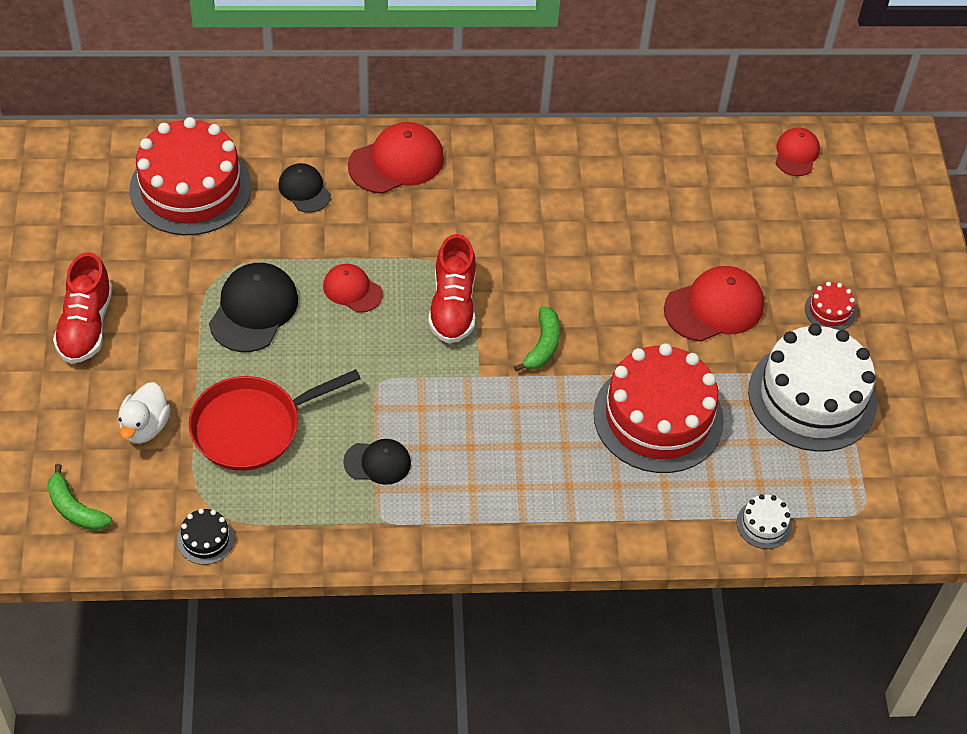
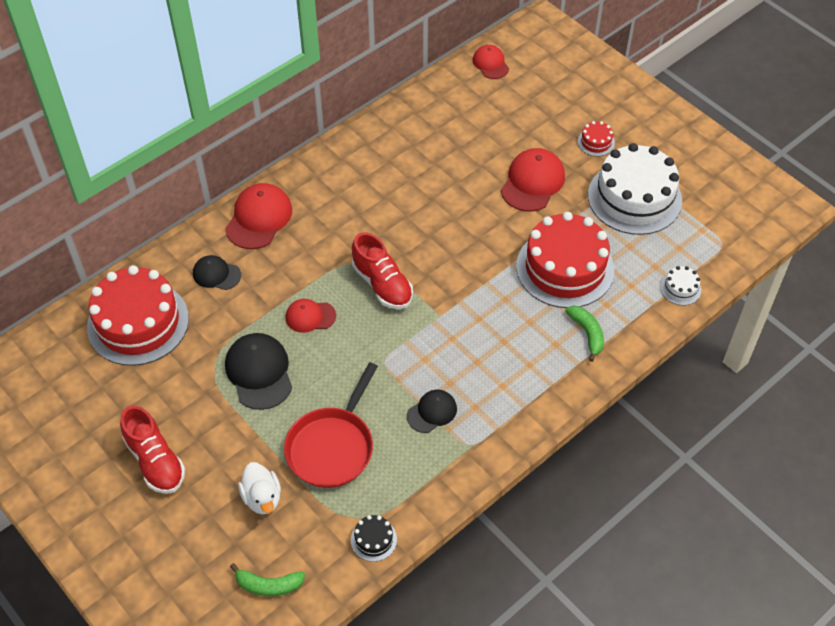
camera: 35 degrees left, 0 degrees up
green banana [514,306,560,372] -> green banana moved to [565,305,604,362]

